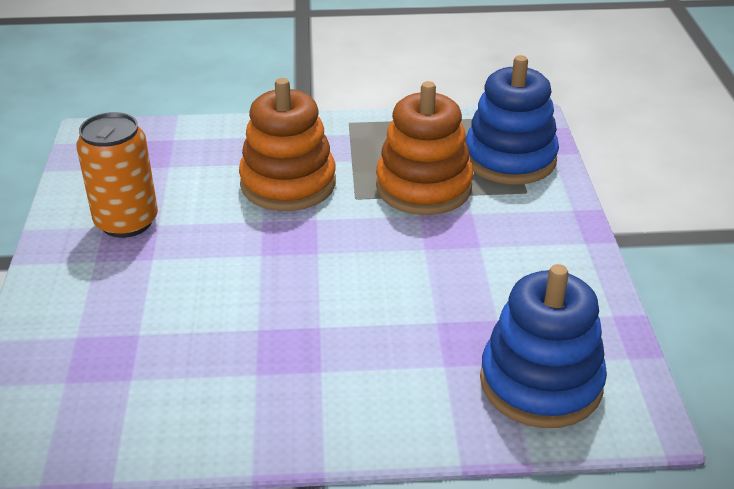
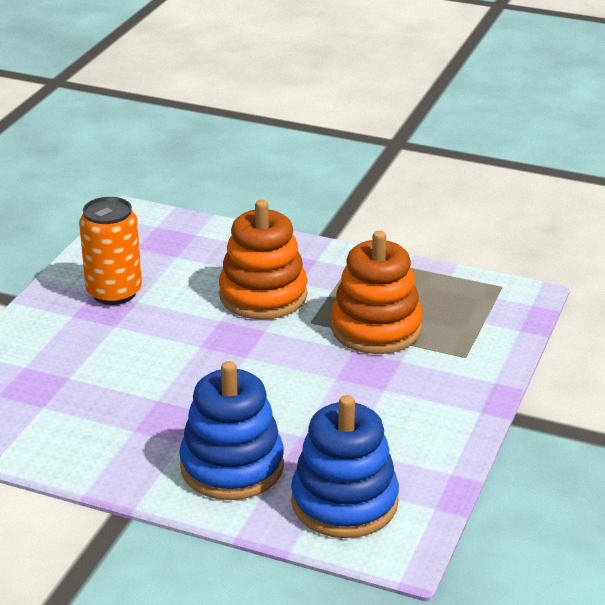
camera: 25 degrees right, 5 degrees down
blue stacking toy [465,55,559,185] -> blue stacking toy moved to [179,361,284,500]

